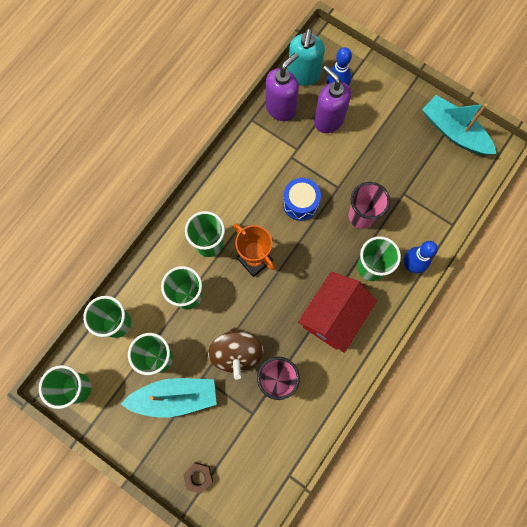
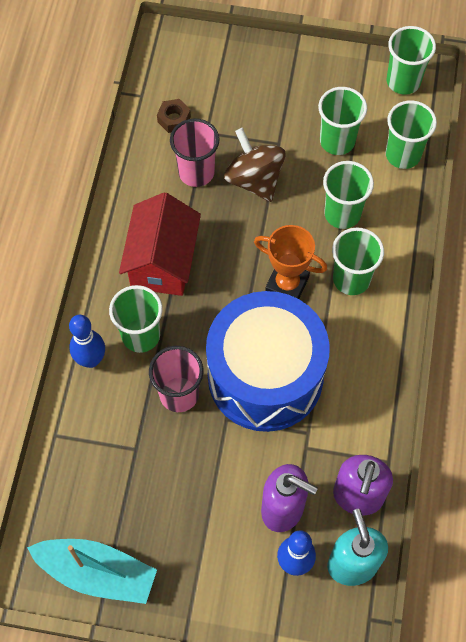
camera: 155 degrees right, 10 degrees down
turquoise boat [121,378,217,418] -> none
brown nut [183,462,213,494] -> brown nut moved to [157,99,191,133]
blue drum [283,178,321,221] -> blue drum [206,291,330,432], size x2.28

